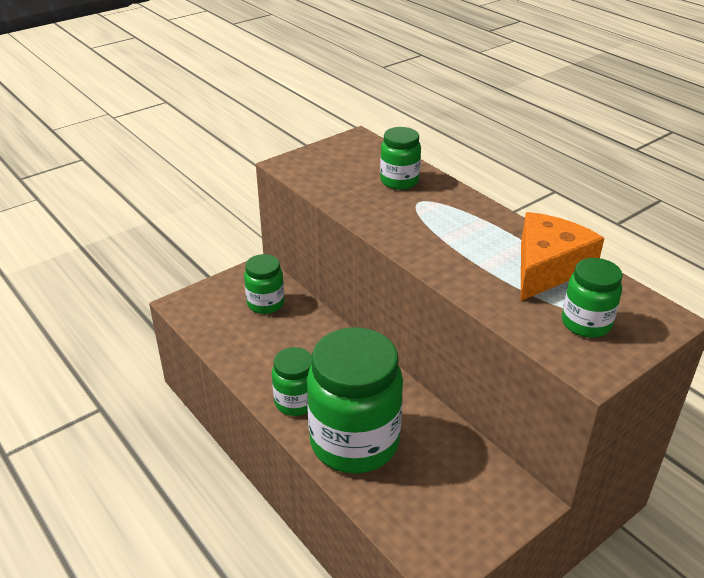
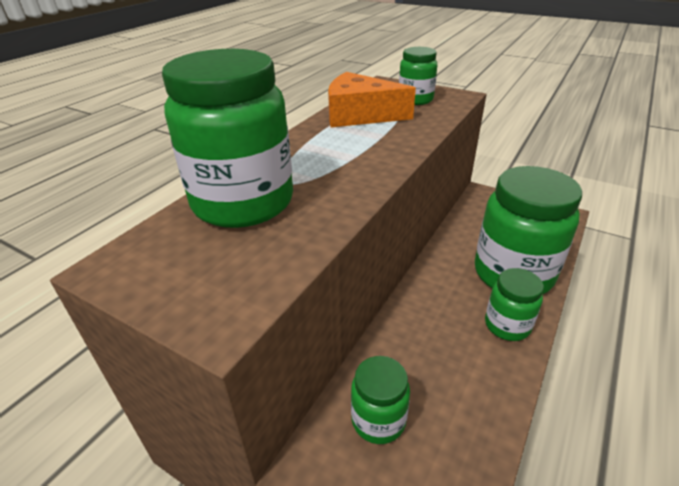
camera: 110 degrees left, 0 degrees up
green jar [380,127,421,190] -> green jar [162,49,293,228], size x1.96

